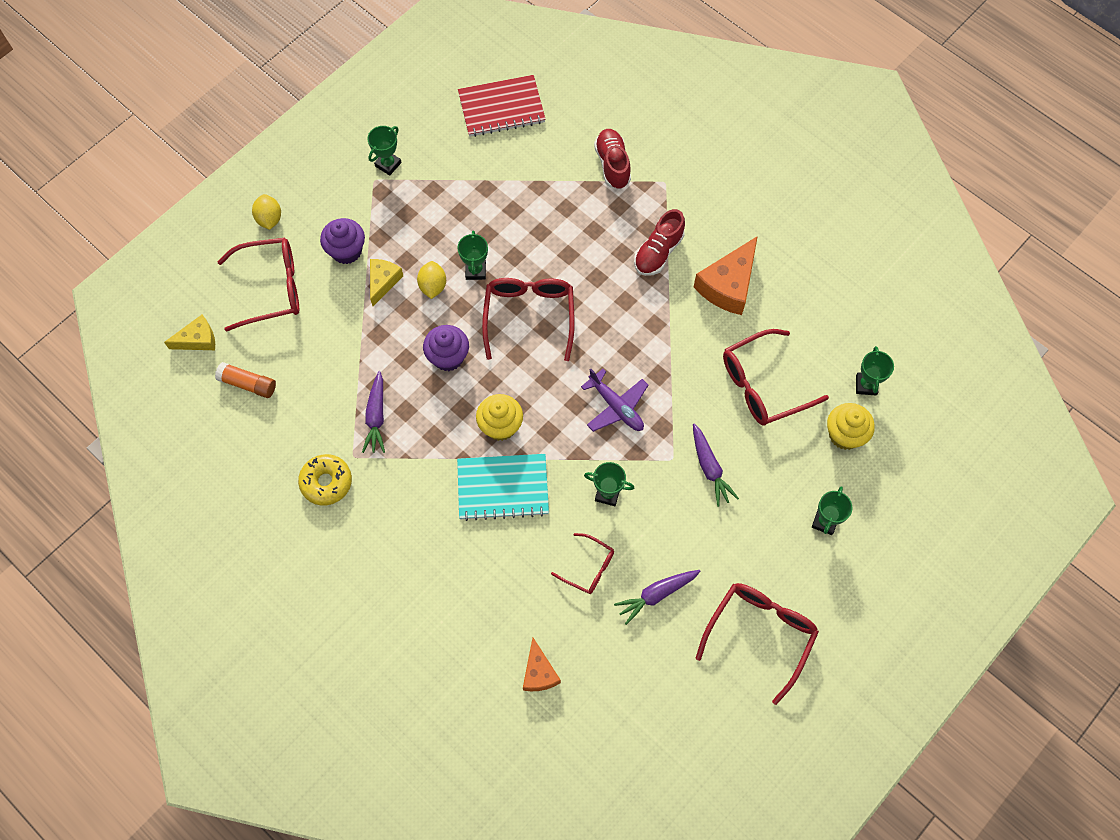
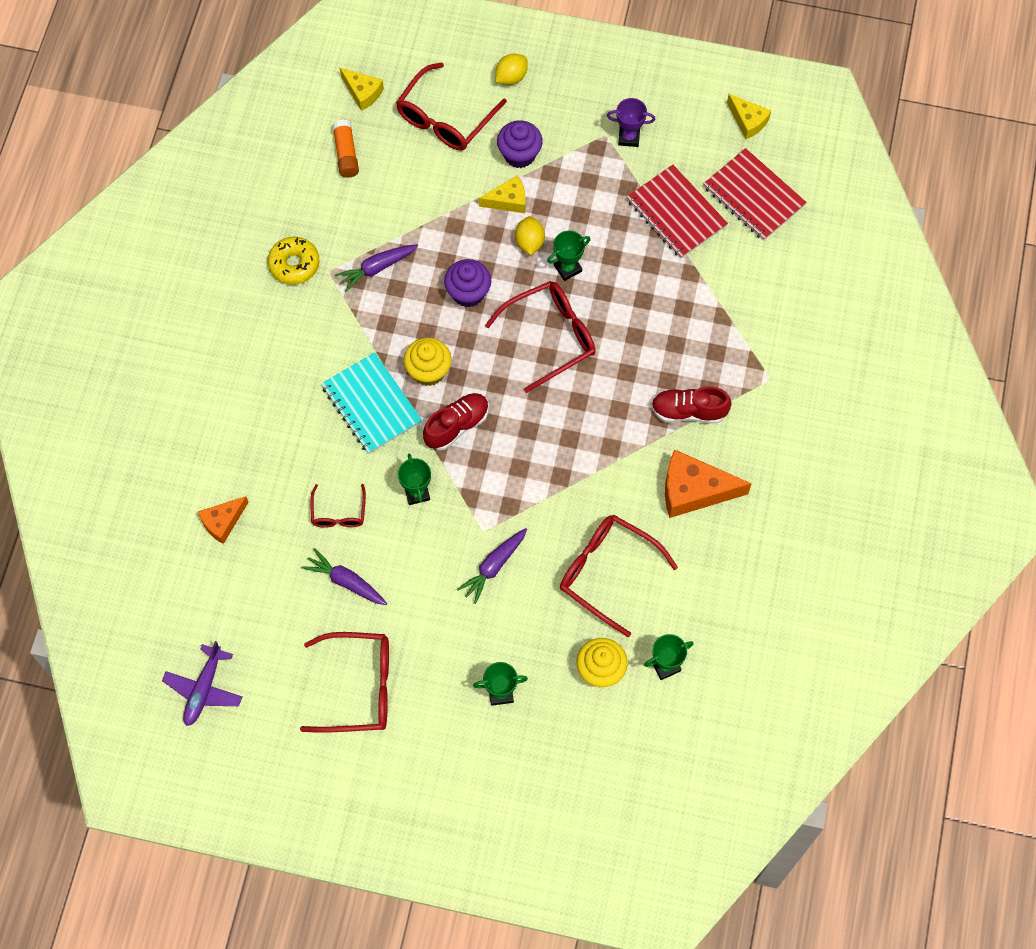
camera: 60 degrees right, 0 degrees up
red glasses [217,238,299,332] -> red glasses turned 75 degrees clockwise [396,62,507,150]
green trophy [367,126,402,176] -> purple trophy [607,98,655,147]
yellow lemon [417,261,446,299] -> yellow lemon turned 60 degrees counterclockwise [515,216,545,255]
purple plane [581,369,648,432] -> purple plane moved to [162,641,242,726]
red shoe [594,129,631,189] -> red shoe moved to [423,393,489,450]
none -> red notebook [627,165,728,258]
none -> yellow cheese [727,94,771,139]

